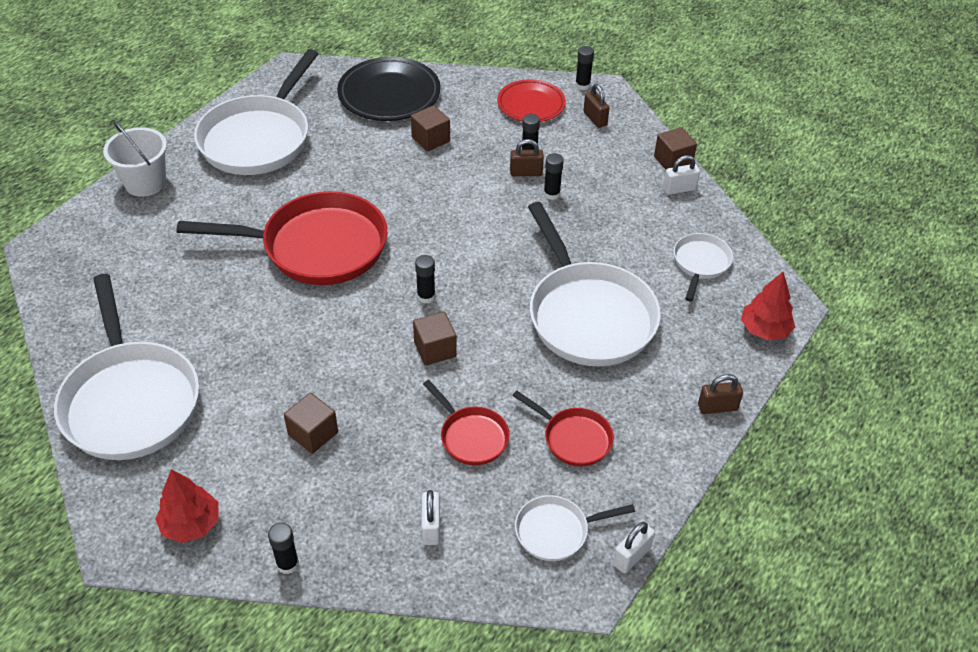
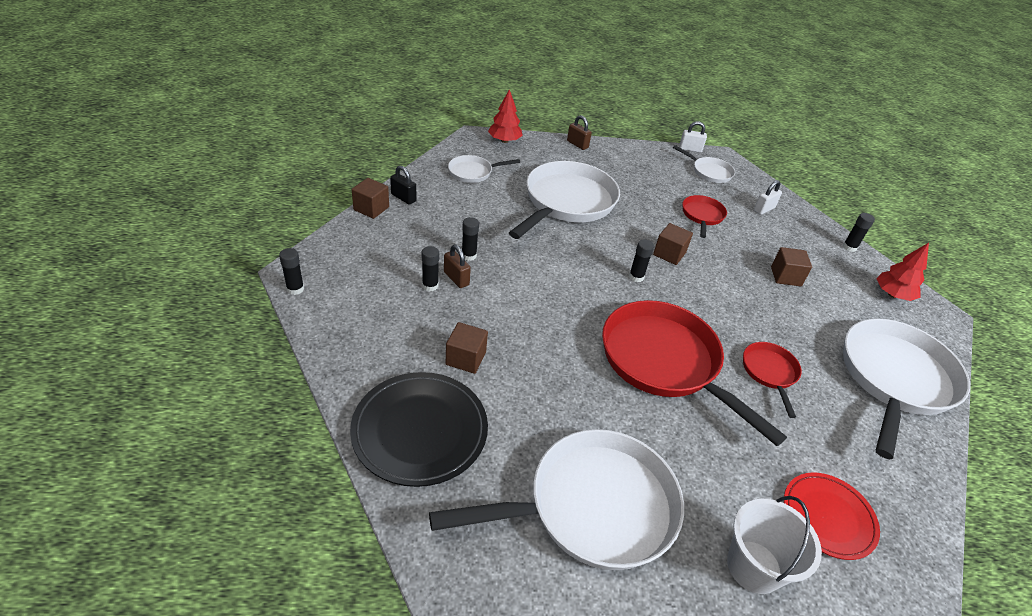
camera: 130 degrees left, 5 degrees down
red plate [497,79,566,122] -> red plate moved to [784,472,880,560]
red pan [513,391,614,467] -> red pan moved to [743,342,802,418]
brown padlock [583,84,610,128] -> none
white padlock [663,155,700,195] -> black padlock [390,166,417,205]

